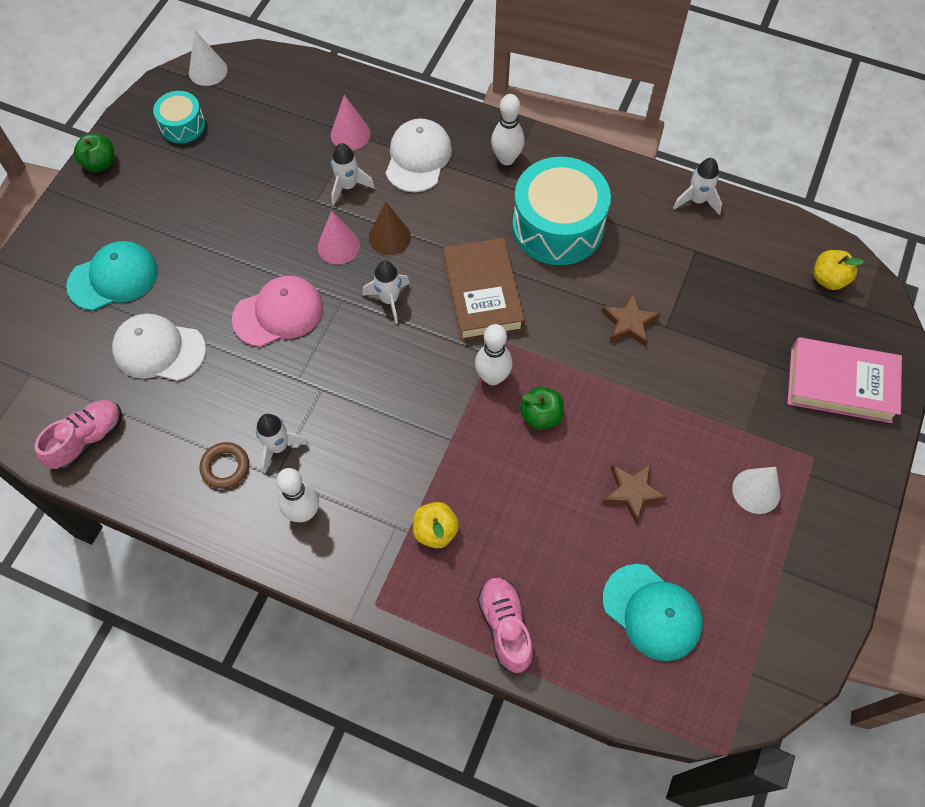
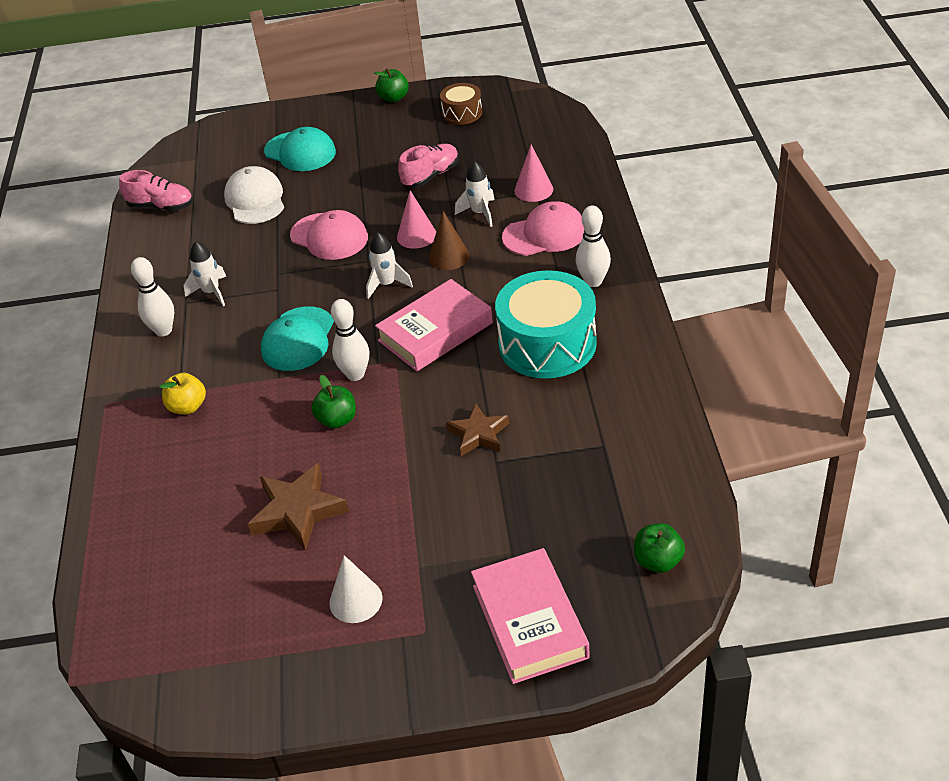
camera: 65 degrees right, 20 degrees down
turquoise drum [153,91,205,143] -> brown drum [440,83,482,125]
white cone [189,30,228,86] -> none
brown ring [200,442,249,489] -> none
white cap [386,119,452,192] -> pink cap [502,201,585,256]
brown book [443,238,525,341] -> pink book [375,279,493,371]
pink shoe [478,577,534,673] -> pink shoe moved to [398,144,459,188]
brown star [603,463,667,524] -> brown star [248,463,349,551], size x1.51
turquoise cap [603,564,703,661] -> turquoise cap moved to [261,306,334,371]
white rocket [673,158,722,215] -> none
yellow apple [814,250,864,290] -> green apple [634,523,685,573]

